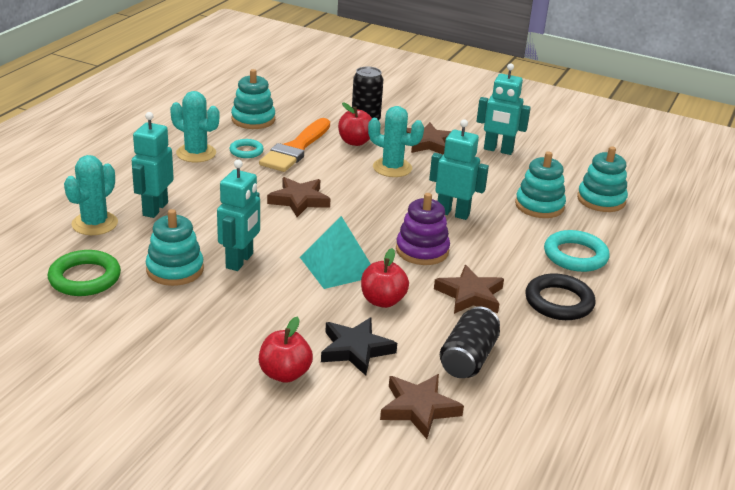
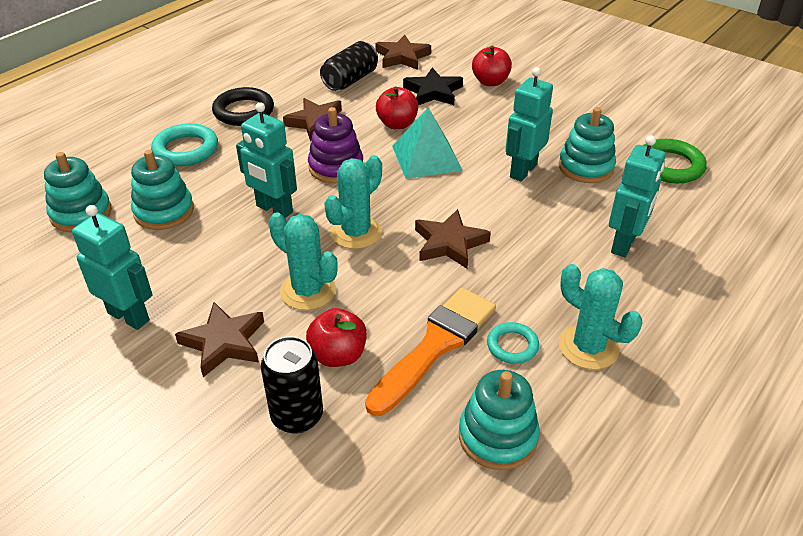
camera: 165 degrees left, 10 degrees up
turquoise cactus [64,155,118,235] -> turquoise cactus moved to [324,155,382,249]

